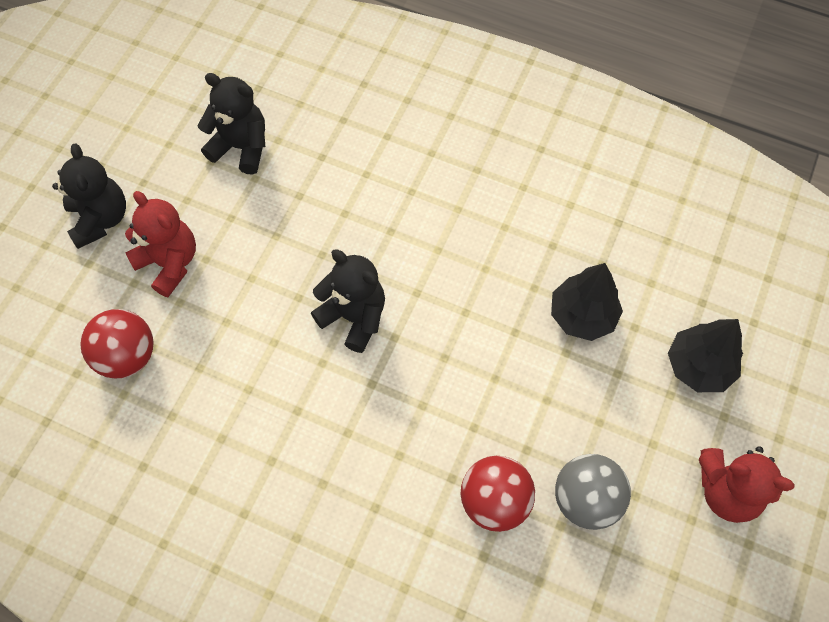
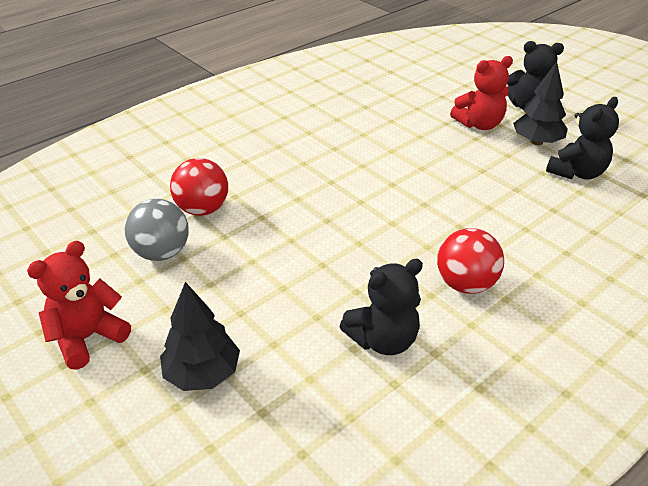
camera: 115 degrees right, 25 degrees down
red ball [81,309,154,378] -> red ball moved to [437,228,504,294]
black teddy bear [311,250,385,353] -> black teddy bear moved to [340,259,423,355]
black tree [551,263,623,341] -> black tree moved to [513,62,568,145]

